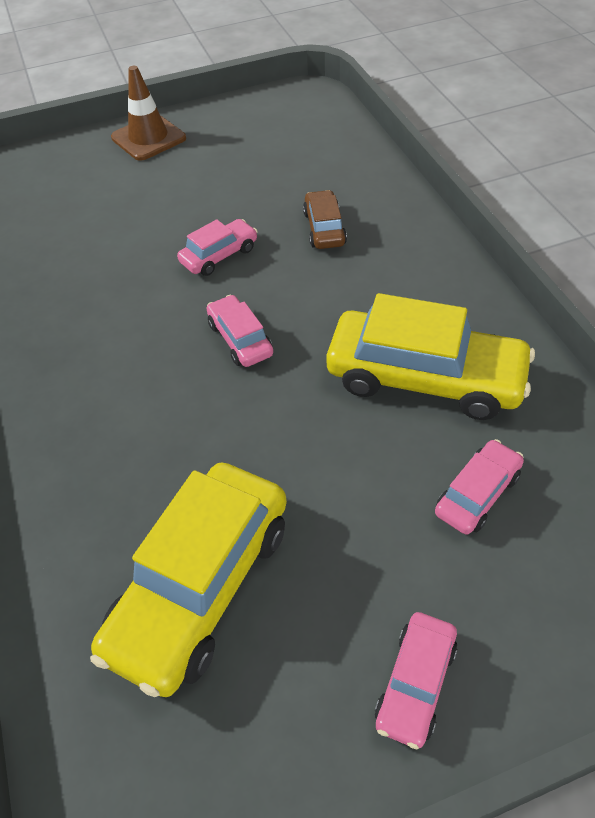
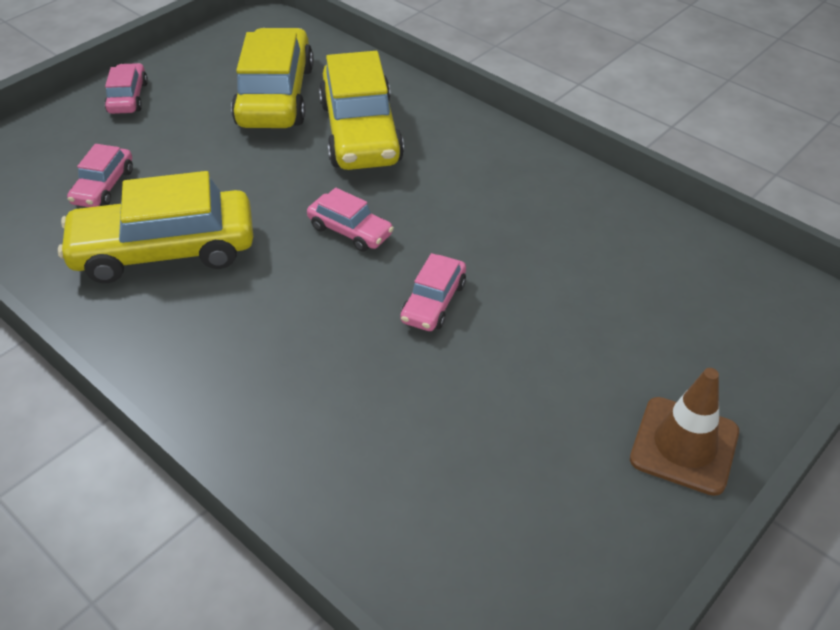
camera: 150 degrees right, 5 degrees down
brown car [303,190,347,249] -> none
none -> yellow car [319,51,404,170]

